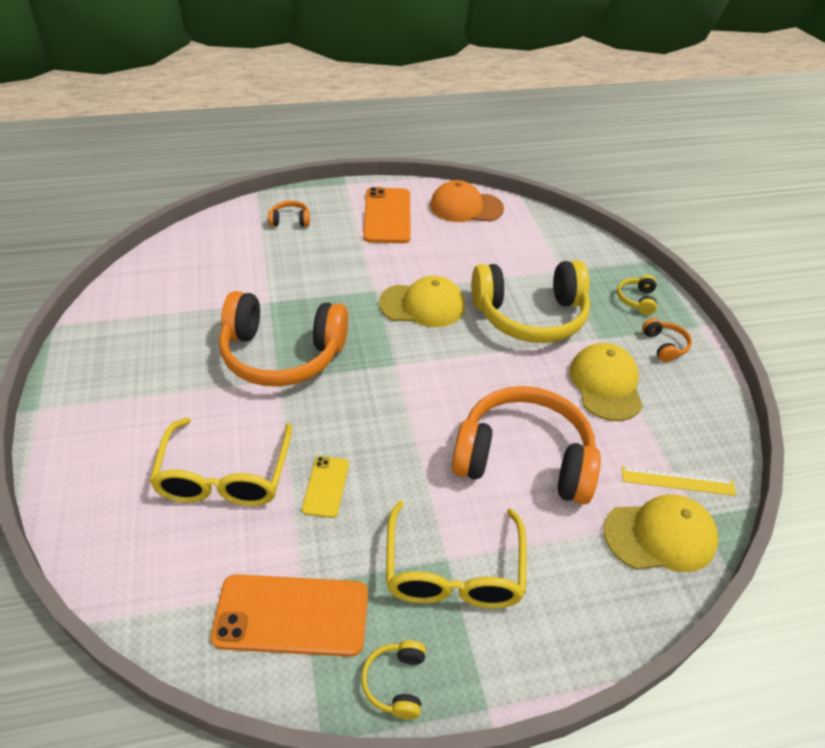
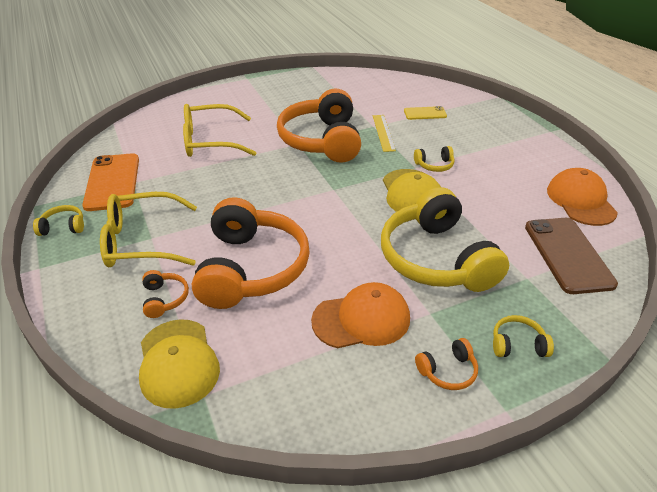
camera: 80 degrees right, 5 degrees down
orange headphones [268,201,310,227] -> orange headphones moved to [142,270,189,318]
yellow phone [302,456,349,518] -> yellow phone moved to [404,106,447,120]
orange phone [363,187,411,243] -> none
yellow cap [570,343,643,421] -> orange cap [311,282,410,348]
yellow ruler [622,466,736,496] -> yellow ruler moved to [373,115,396,152]
none -> yellow headphones [414,146,455,172]
none -> brown phone [525,218,618,294]

